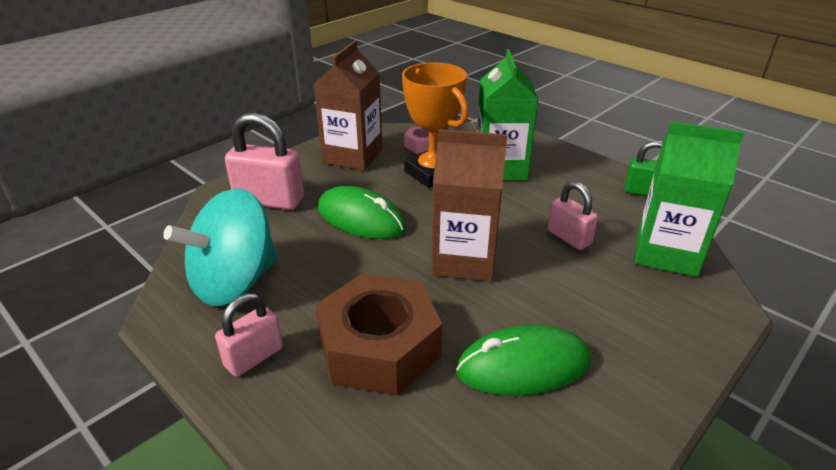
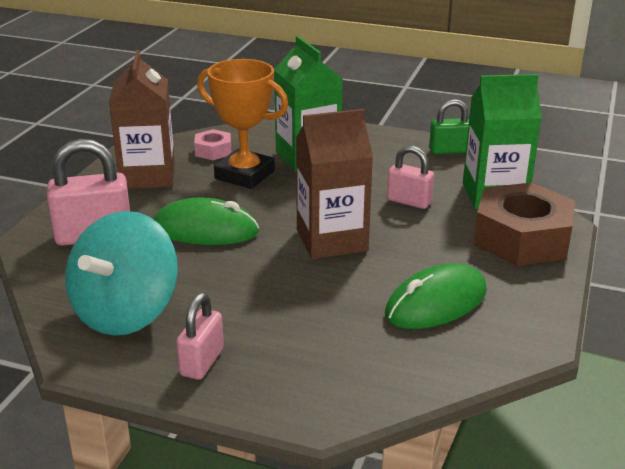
camera: 25 degrees left, 5 degrees down
brown nut [315,274,442,395] -> brown nut moved to [473,182,575,266]

